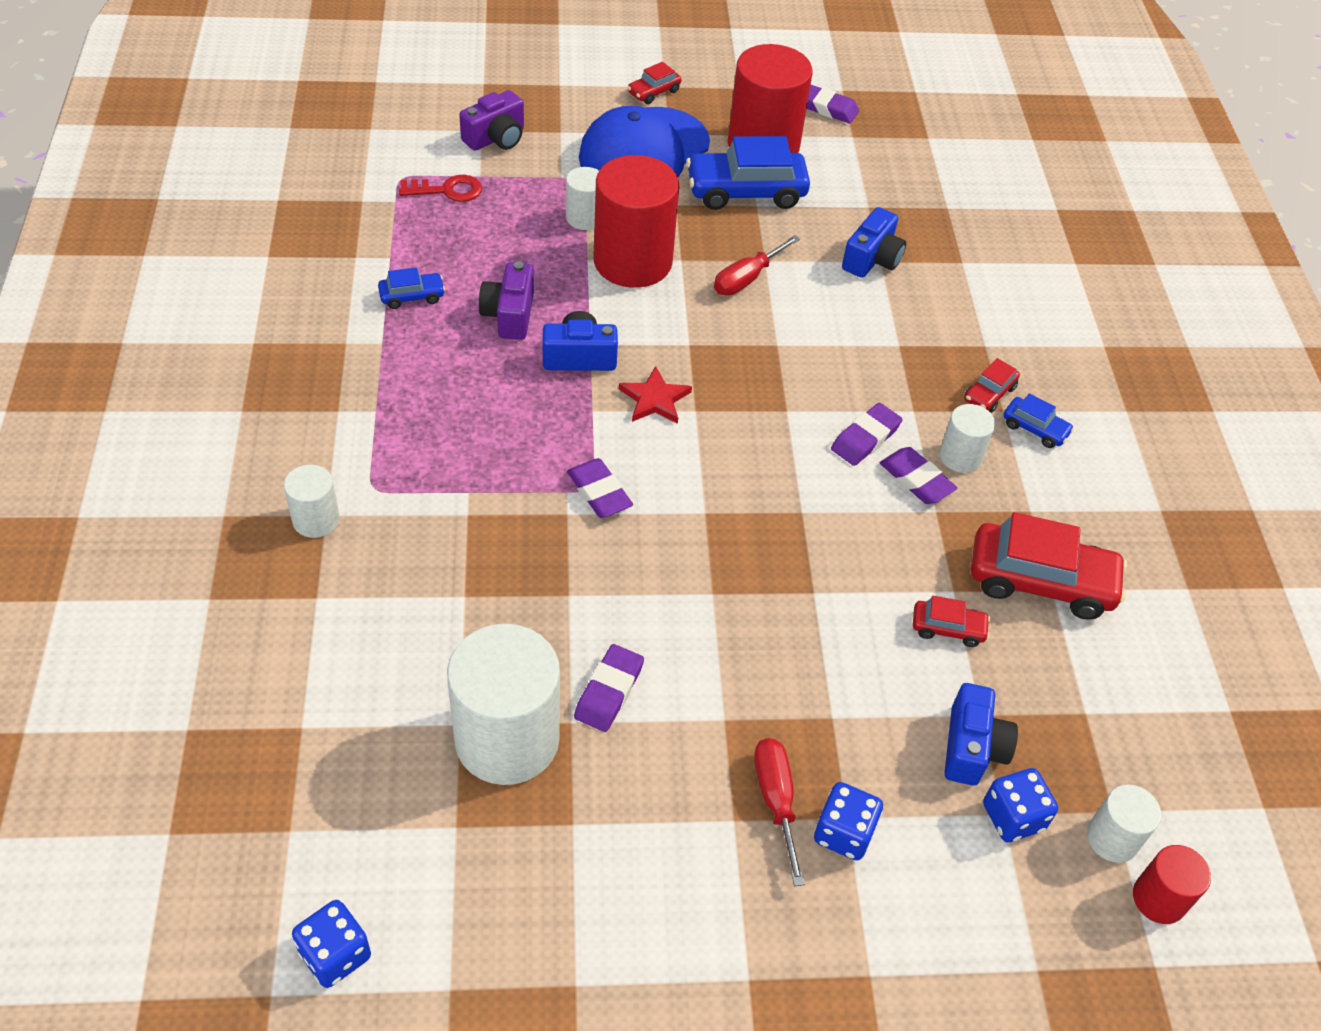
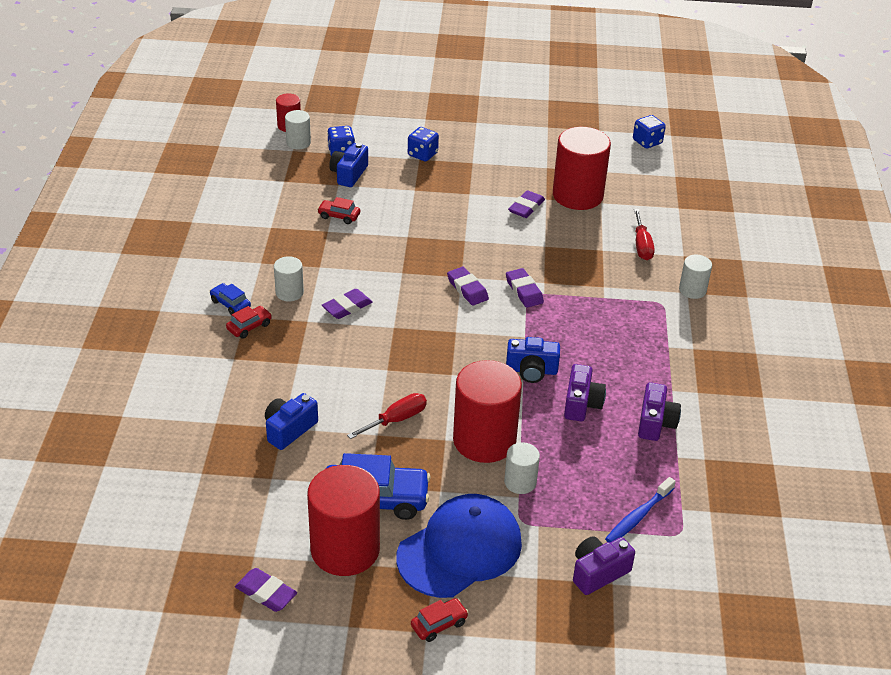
camera: 170 degrees left, 10 degrees down
blue car [378,267,445,309] -> purple camera [638,382,681,441]
red key [399,175,482,202] -> blue toothbrush [605,477,676,542]
white cylinder [447,624,560,785] -> red cylinder [553,127,611,210]
red star [619,366,692,424] -> none
red screwdriver [754,738,805,886] -> red screwdriver moved to [634,209,655,260]
purple eraser [880,447,957,504] -> purple eraser moved to [447,267,489,306]
red car [971,512,1127,620] -> none

